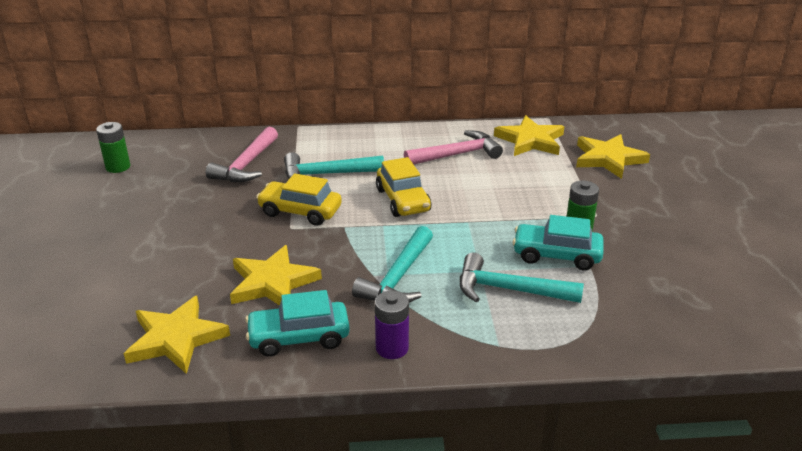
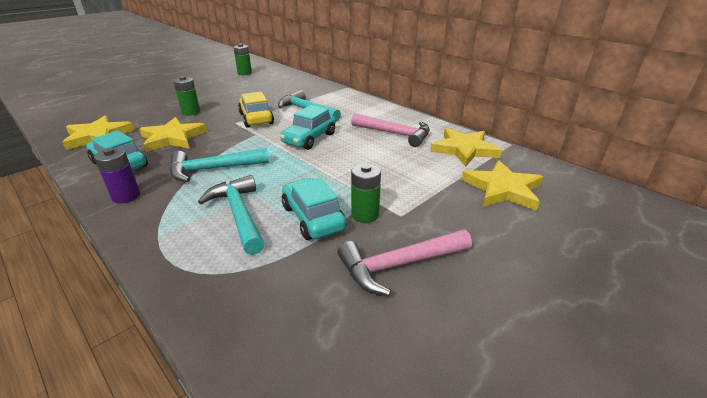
camera: 50 degrees right, 0 degrees up
pink hammer [206,127,278,182] -> pink hammer moved to [337,229,472,296]
yellow car [376,157,431,217] -> turquoise car [280,105,336,150]
none -> green battery [173,76,200,116]

